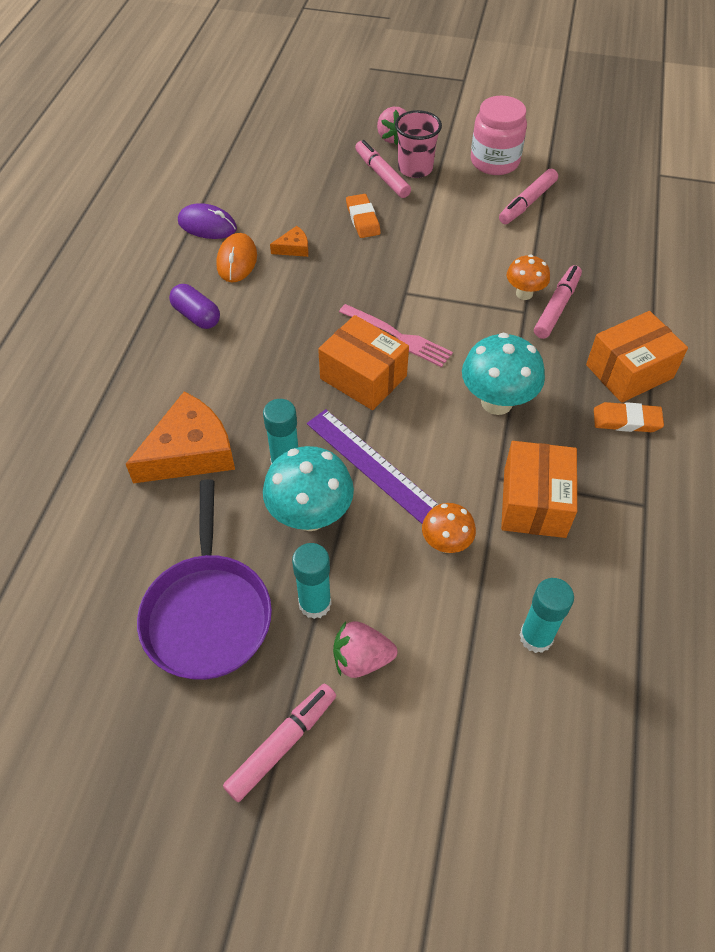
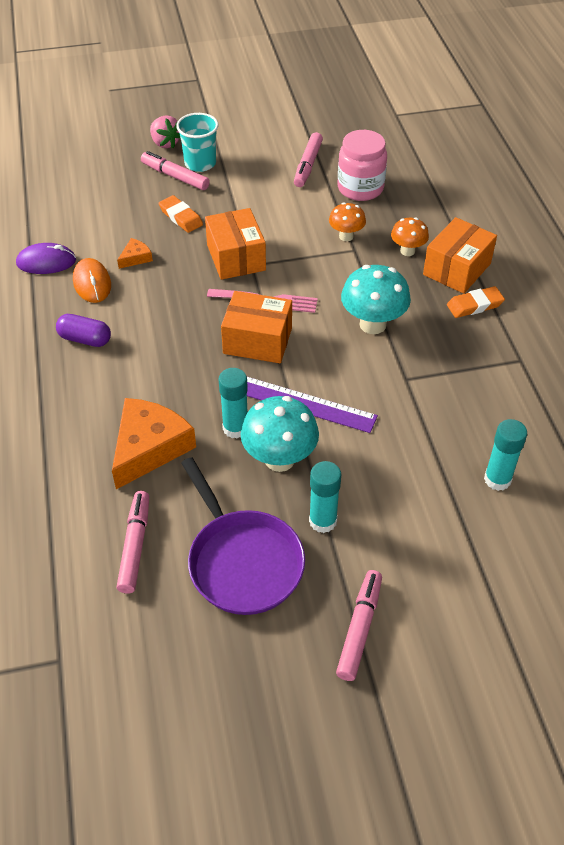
camera: 25 degrees left, 5 degrees down
pink strawberry [333,621,397,678] -> none
pink cup [395,110,442,178] -> turquoise cup [176,113,218,172]
orange mushroom [422,503,476,553] -> orange mushroom moved to [391,218,429,256]
pink jar [471,96,527,175] -> pink jar moved to [338,130,387,201]
orange box [501,441,577,538] -> orange box moved to [205,208,266,280]
pink marker [534,265,582,339] -> pink marker moved to [117,491,149,594]

